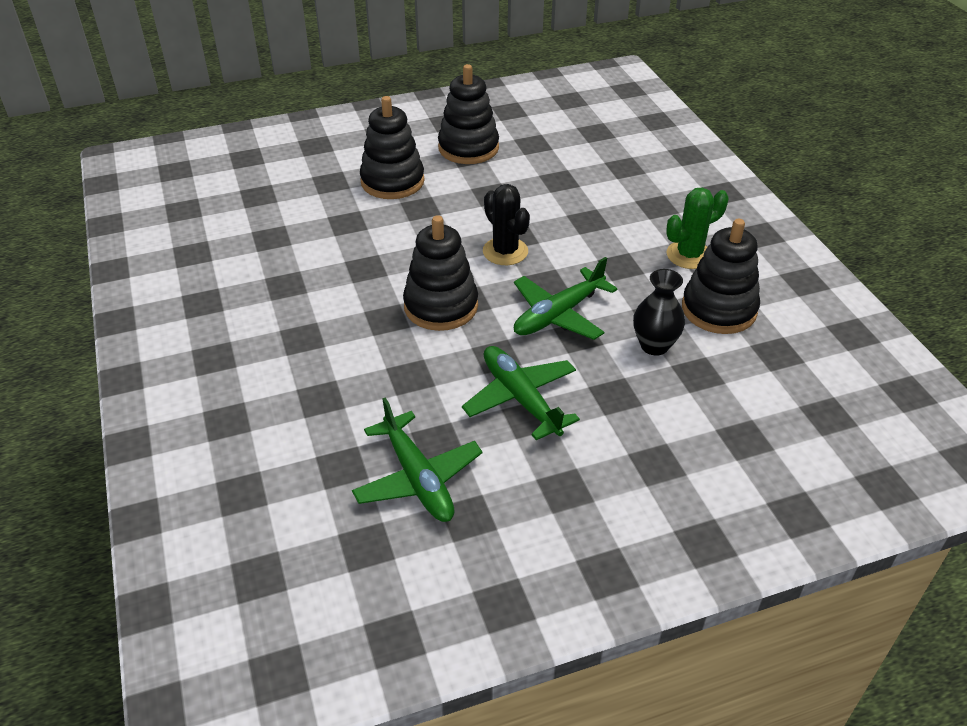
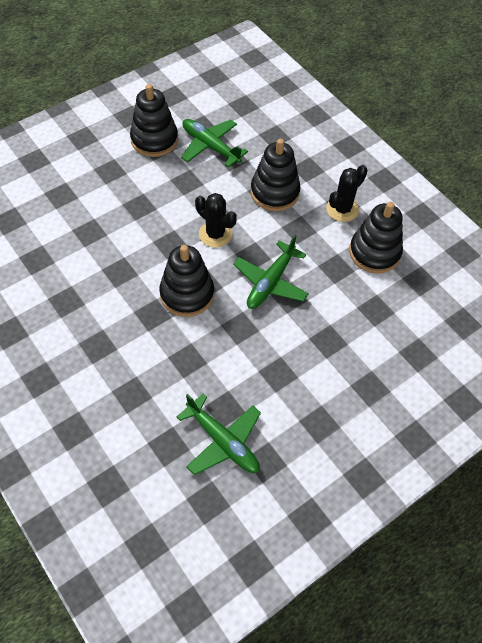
camera: 20 degrees left, 15 degrees up
black stacking toy [360,96,425,199] -> black stacking toy moved to [251,139,300,211]
green plane [462,346,580,440] -> green plane moved to [181,119,248,168]
black vase [633,269,685,356] -> none
green cactus [666,188,728,269] -> black cactus [326,165,368,222]

